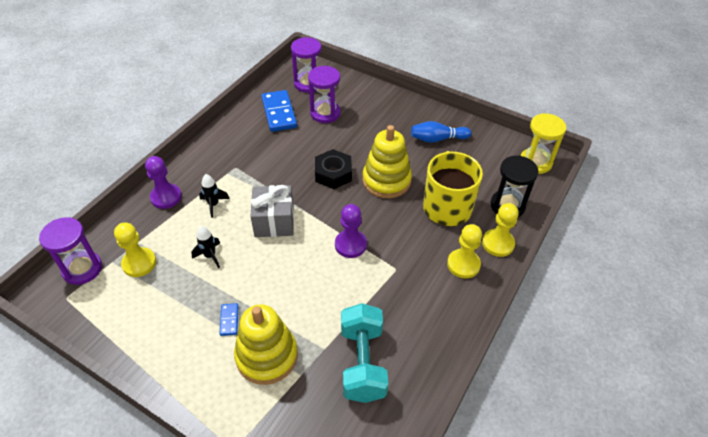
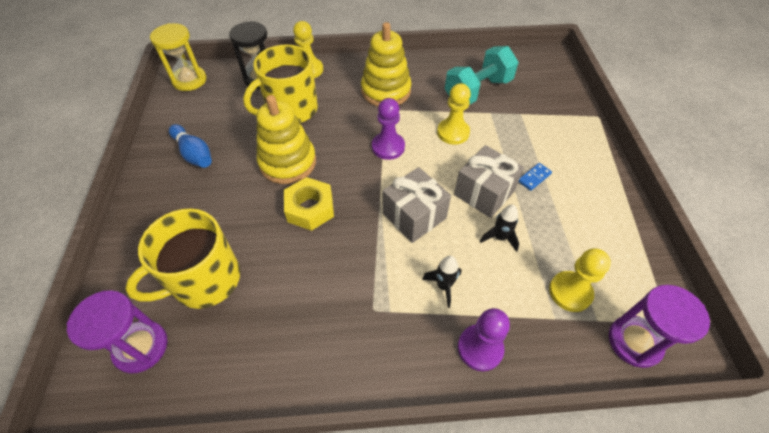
camera: 125 degrees left, 5 degrees up
yellow stacking toy [234,304,298,385] -> yellow stacking toy moved to [361,22,411,106]
blue domino [261,90,297,132] -> none
purple hourglass [308,66,341,123] -> yellow mug [125,209,240,309]
black nut [315,149,352,189] -> yellow nut [284,177,334,231]
yellow pawn [447,224,482,278] -> yellow pawn moved to [437,83,471,145]
none -> grey gift [454,145,524,218]

